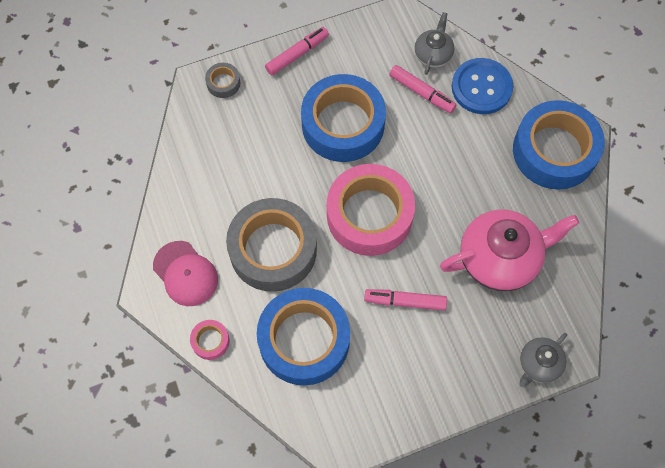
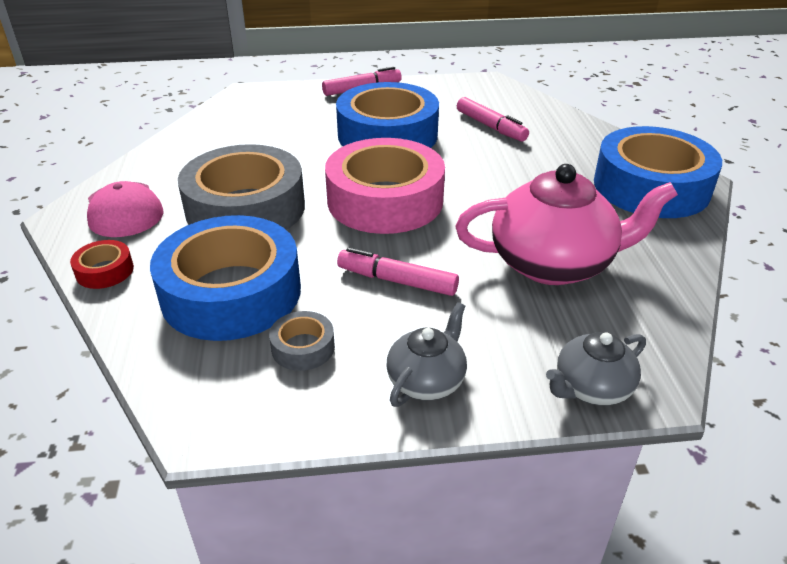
camera: 15 degrees right, 30 degrees down
pink tape [190,320,230,360] -> red tape [70,240,134,289]
grey tape [205,63,240,98] -> grey tape moved to [269,311,335,371]
grey teapot [414,12,454,75] -> grey teapot moved to [387,302,467,407]
blue button [452,58,513,114] -> none

